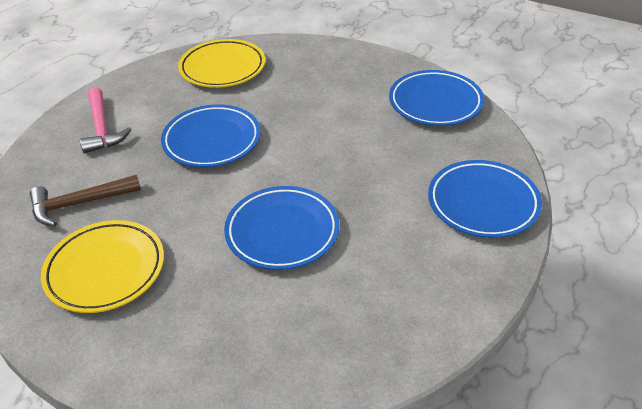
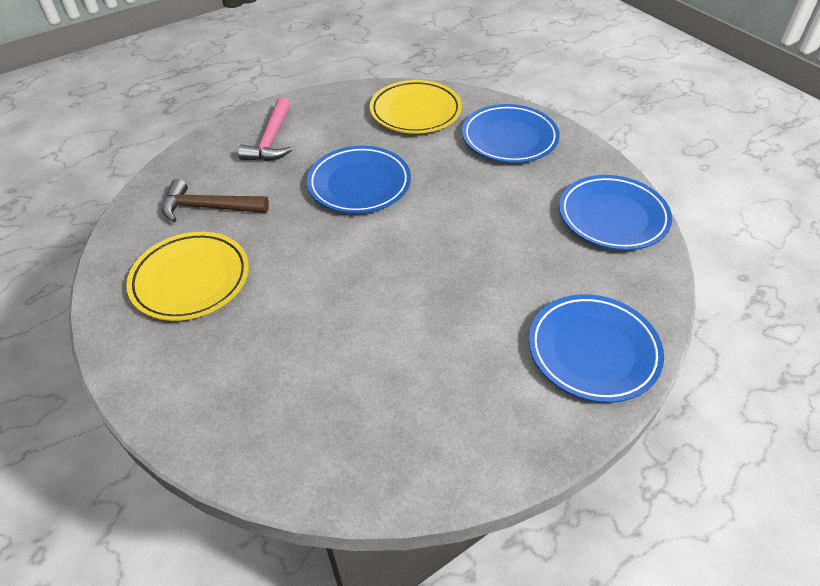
camera: 25 degrees right, 5 degrees up
blue plate [224,186,339,270] -> blue plate moved to [462,104,560,163]

